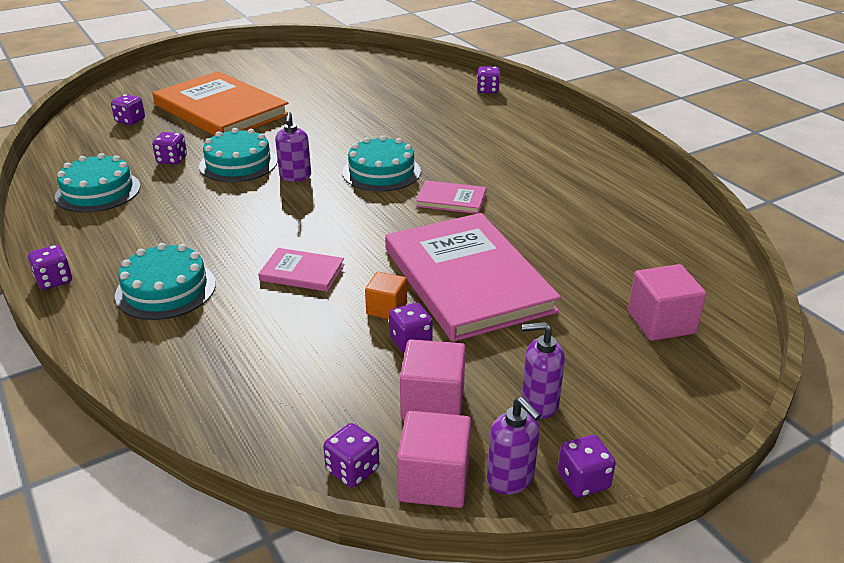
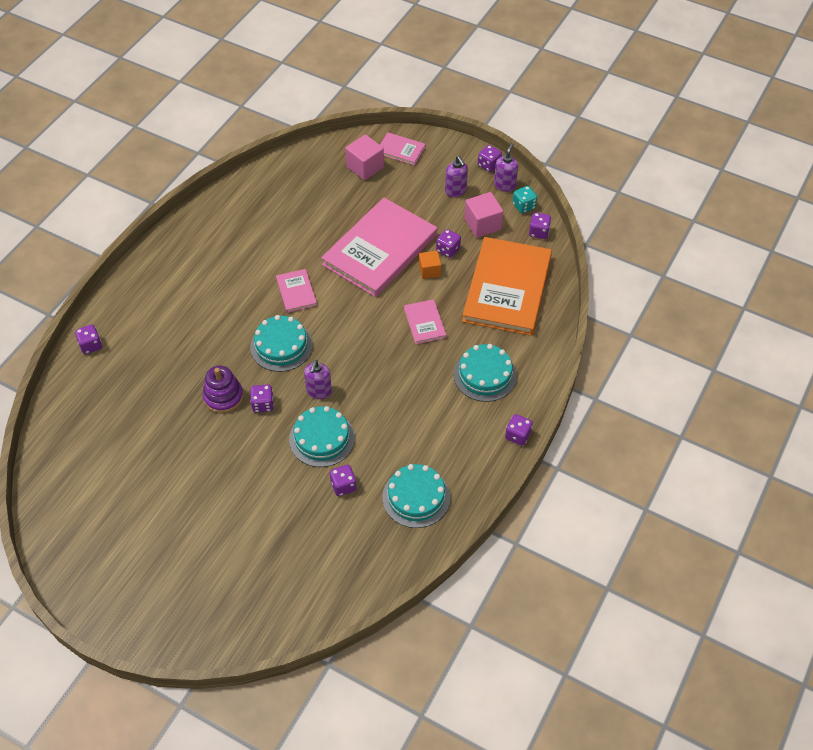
camera: 120 degrees left, 20 degrees up
purple dice [111,94,145,125] -> purple dice moved to [250,385,274,412]
orange book [153,71,288,136] -> orange book moved to [462,237,552,336]
purple soap dispenser [275,112,311,182] -> purple soap dispenser turned 135 degrees clockwise [304,360,332,399]
pink cube [397,411,471,508] -> turquoise dice [513,186,537,213]
none -> purple stacking toy [203,366,243,413]
none -> pink book [380,132,425,165]

